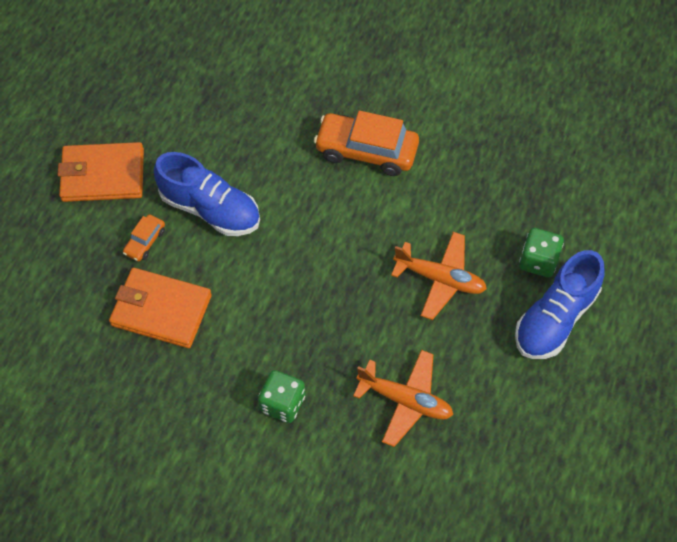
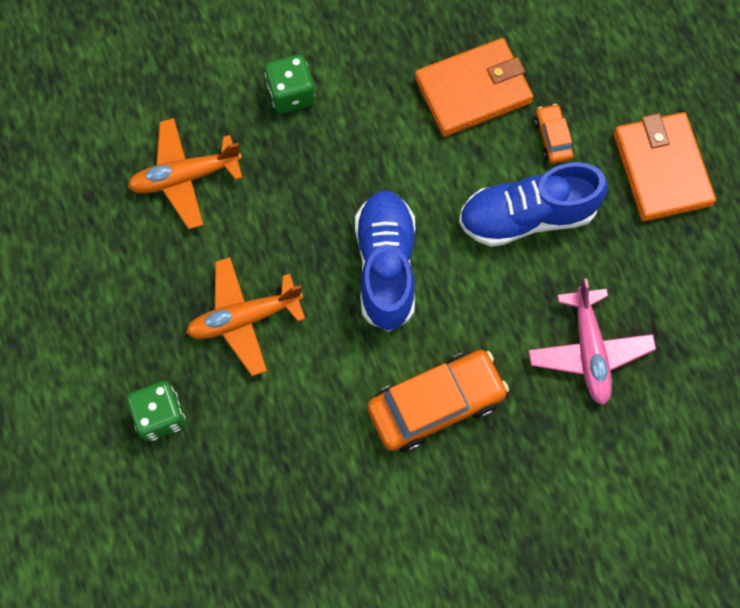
camera: 140 degrees right, 10 degrees up
orange wallet [58,142,144,202] -> orange wallet turned 60 degrees counterclockwise [613,112,716,221]
blue shoe [515,250,605,359] -> blue shoe moved to [355,191,415,332]
none -> pink plane [528,279,656,405]

